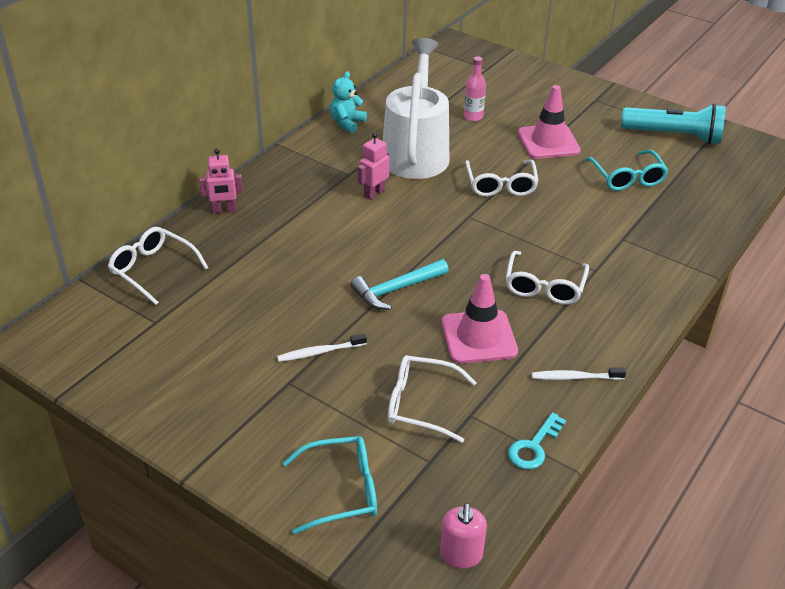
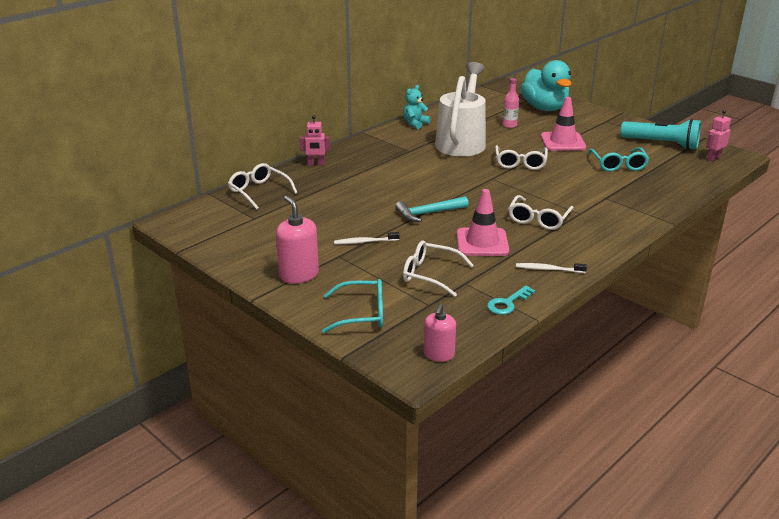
camera: 10 degrees right, 10 degrees down
pink robot [358,133,390,200] -> pink robot moved to [706,110,731,161]
none -> pink soap dispenser [276,196,319,284]
none -> turquoise duck [520,60,572,111]

